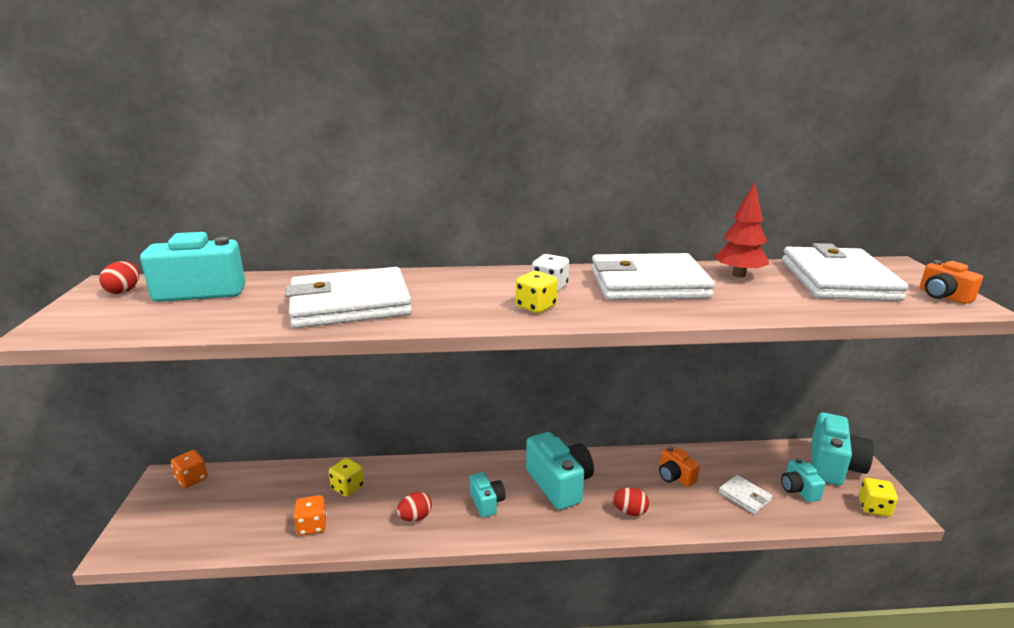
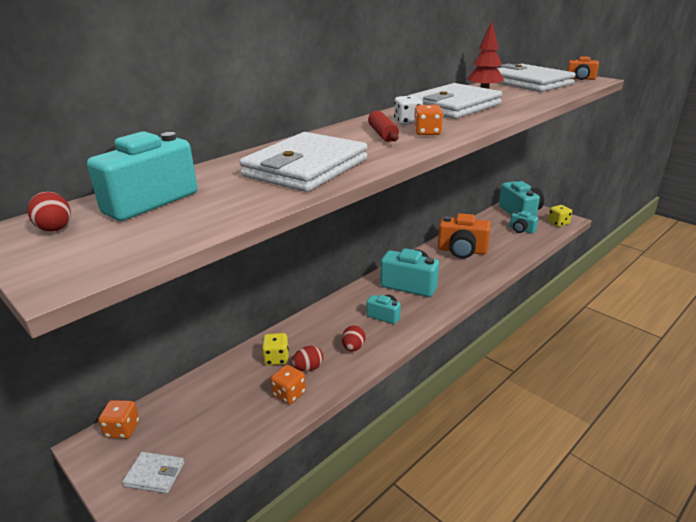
camera: 40 degrees left, 5 degrees up
yellow dice [516,271,558,313] -> orange dice [414,105,443,136]
red egg [612,488,649,516] -> red egg moved to [292,346,323,371]
orange camera [659,446,700,487] -> orange camera [438,213,491,259], size x1.82
white wallet [718,475,773,514] -> white wallet moved to [122,452,184,494]
none -> red rolling pin [368,111,399,142]

